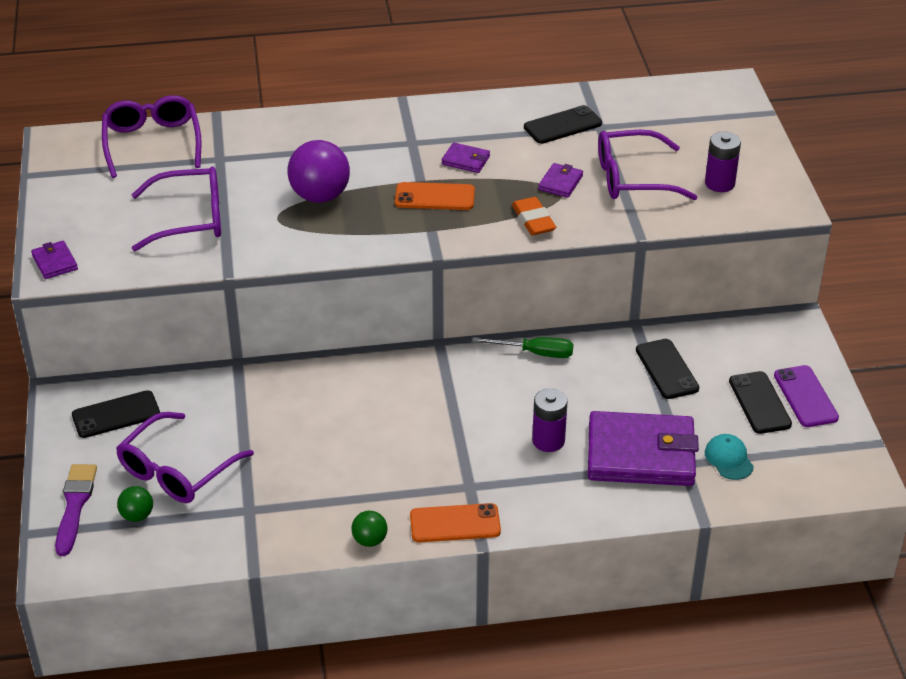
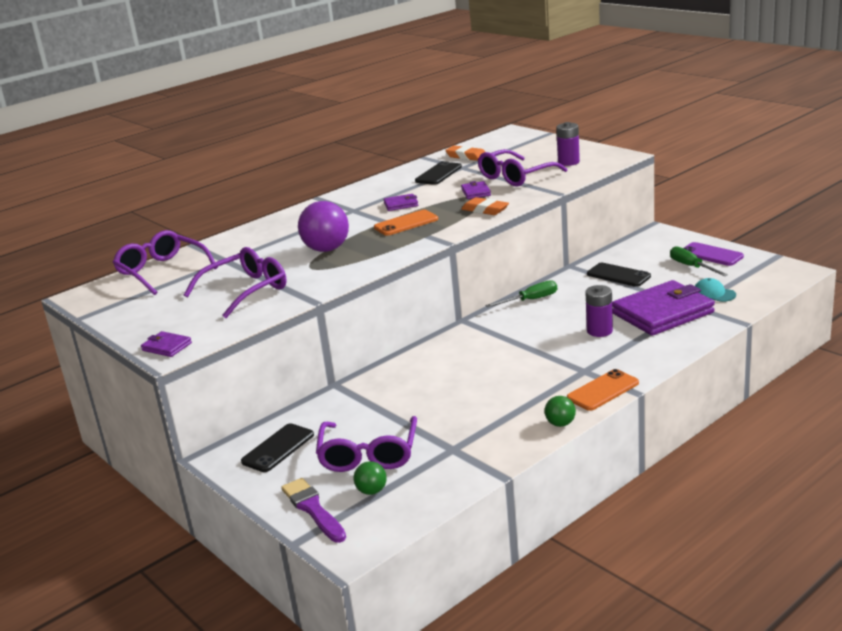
camera: 30 degrees left, 15 degrees down
black phone [729,371,792,434] -> green screwdriver [670,246,728,276]
none -> orange eraser [445,145,485,161]

